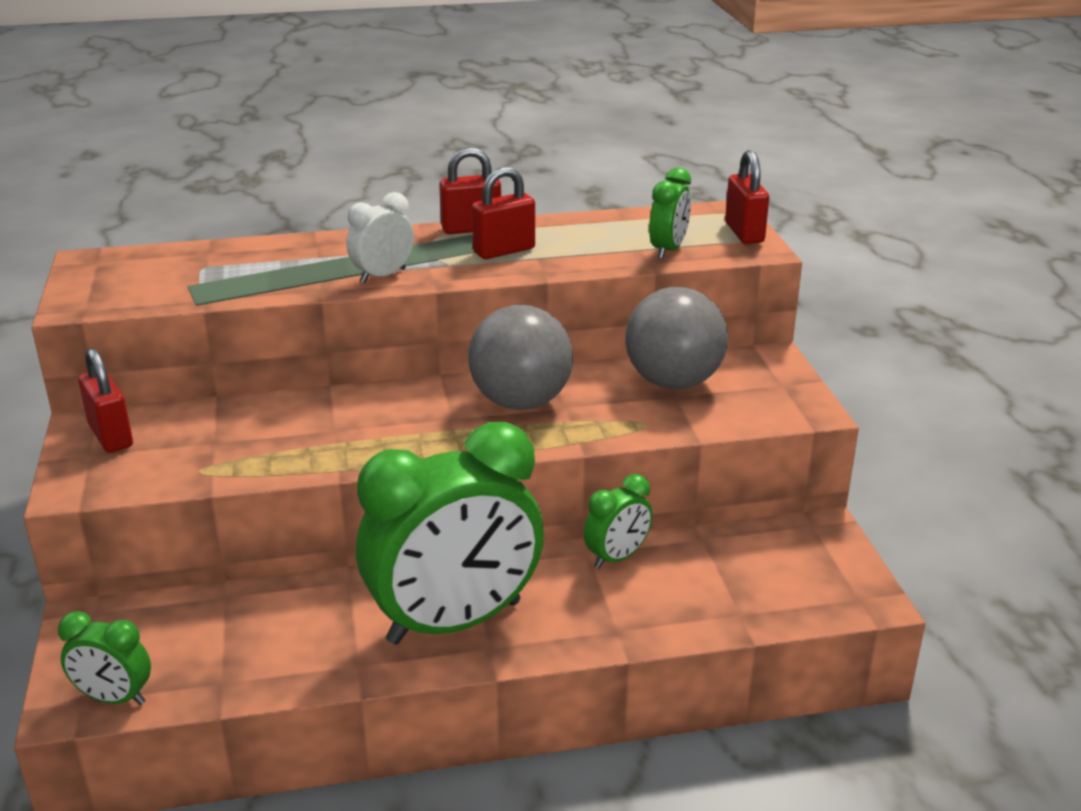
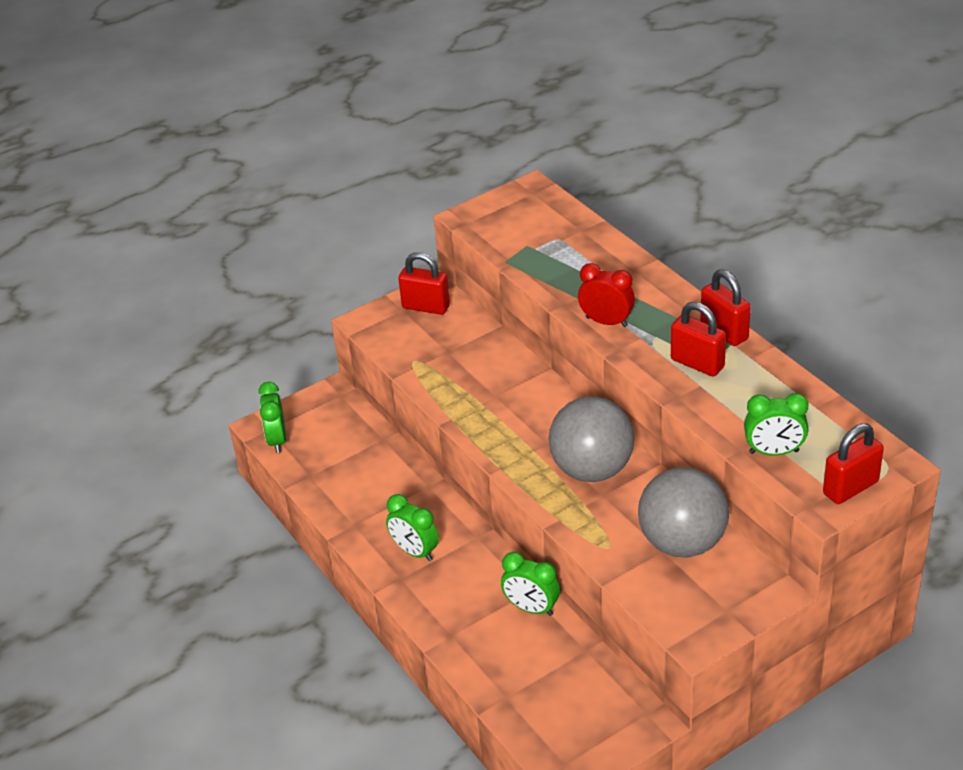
camera: 70 degrees right, 10 degrees up
red padlock [78,348,133,453] -> red padlock turned 75 degrees clockwise [398,252,450,315]
white clock [347,192,414,283] -> red clock [578,263,635,327]
green clock [356,422,544,645] -> green clock [386,494,439,561], size x0.44

